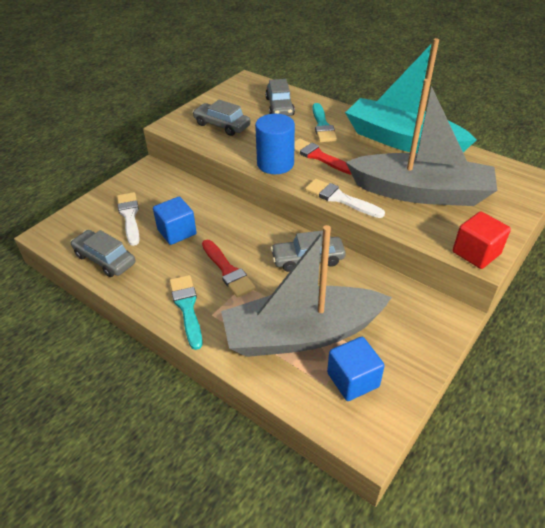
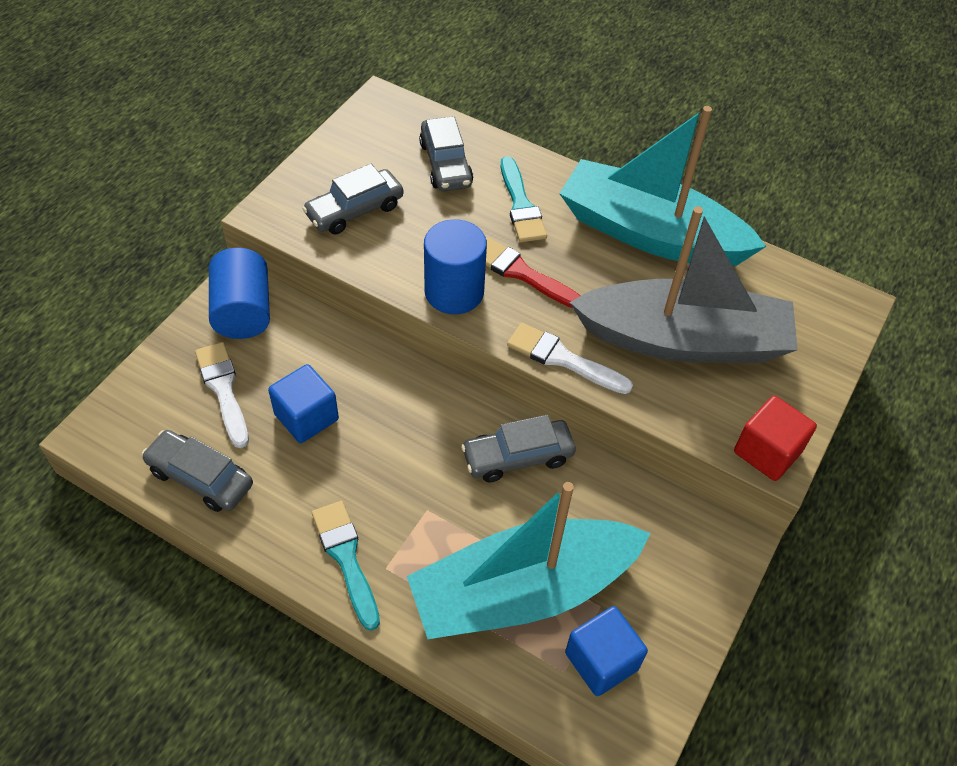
camera: 10 degrees left, 10 degrees up
grey car [192,100,251,136] -> grey car turned 60 degrees counterclockwise [302,164,403,234]
red brush [202,240,256,298] -> none
grey boat [221,225,392,357] -> turquoise boat [407,482,651,639]
none -> blue cylinder [209,248,270,339]

